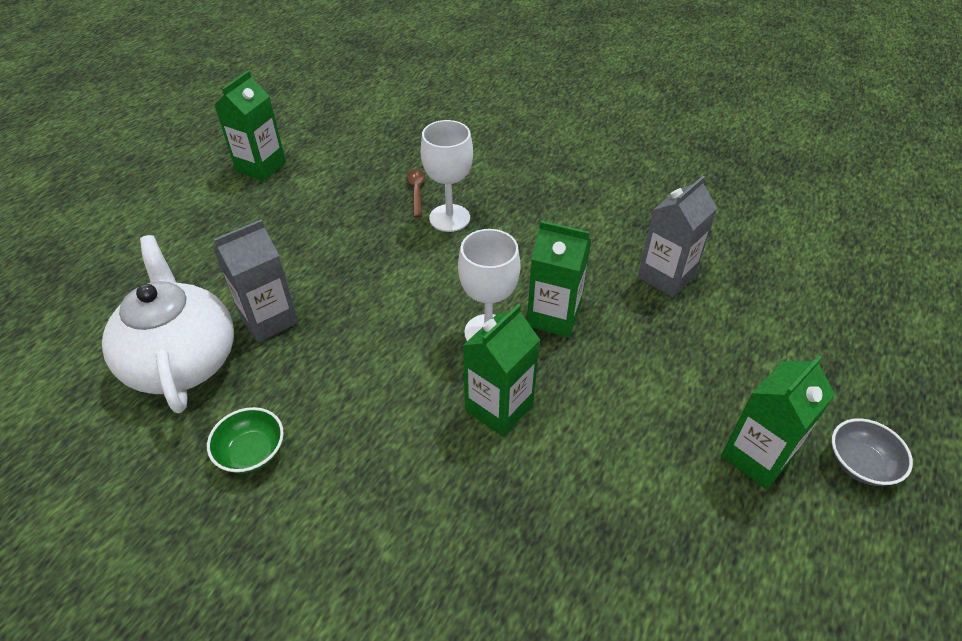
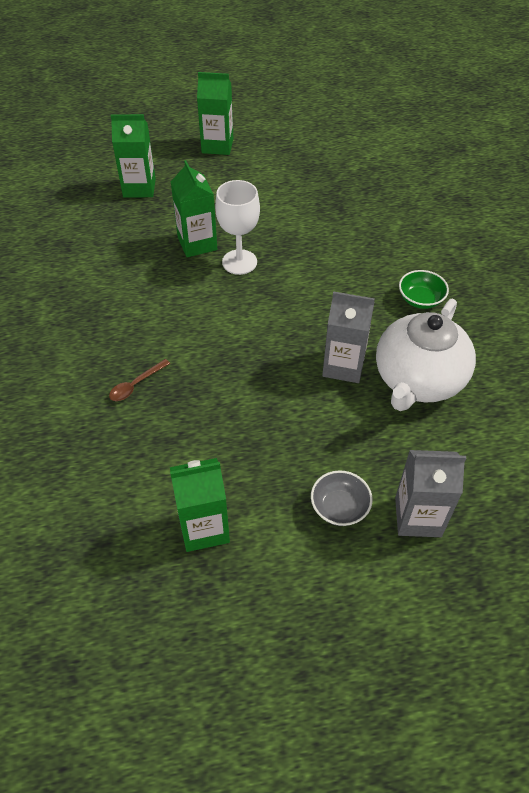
camera: 130 degrees left, 5 degrees up
white goblet [420,120,473,232] -> none
green carton [463,304,540,437] -> green carton moved to [111,114,156,198]
grey carton [638,176,717,297] -> grey carton moved to [395,450,466,537]
grey bowl [832,418,913,486] -> grey bowl moved to [311,470,373,526]

